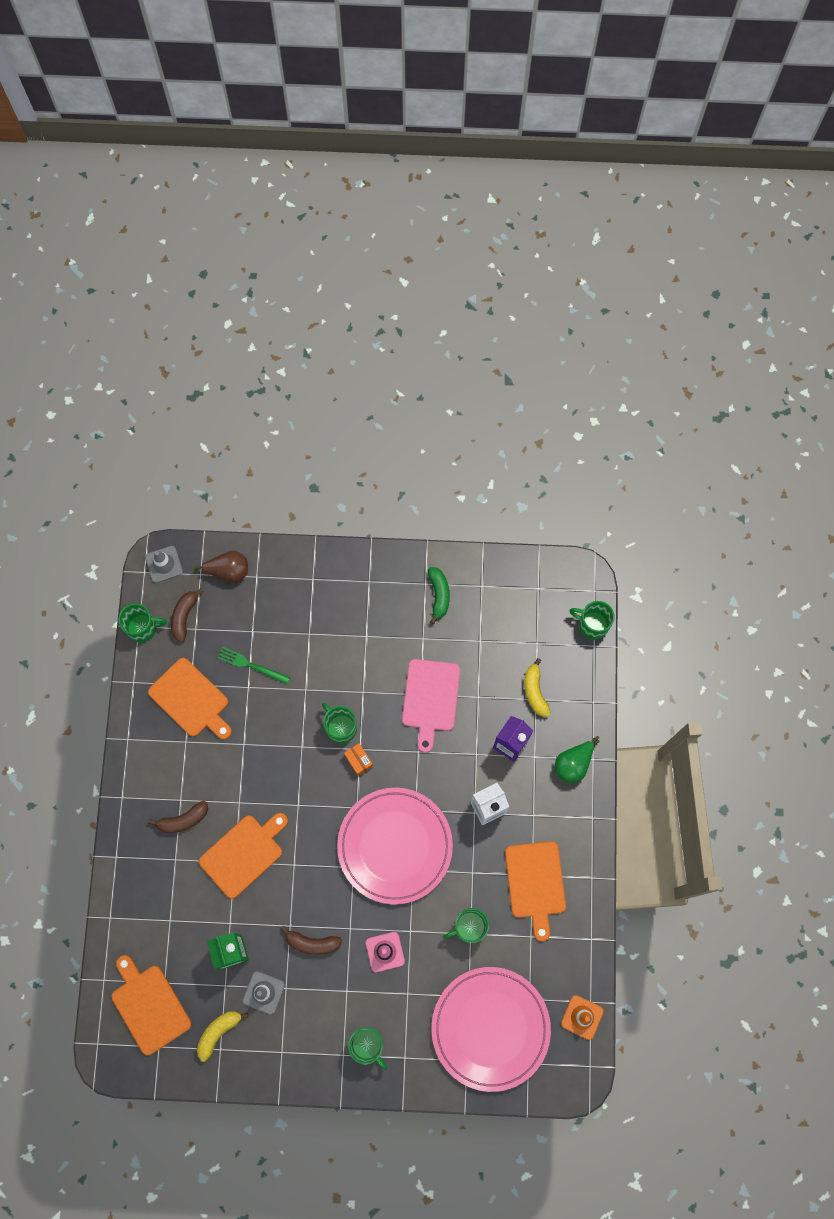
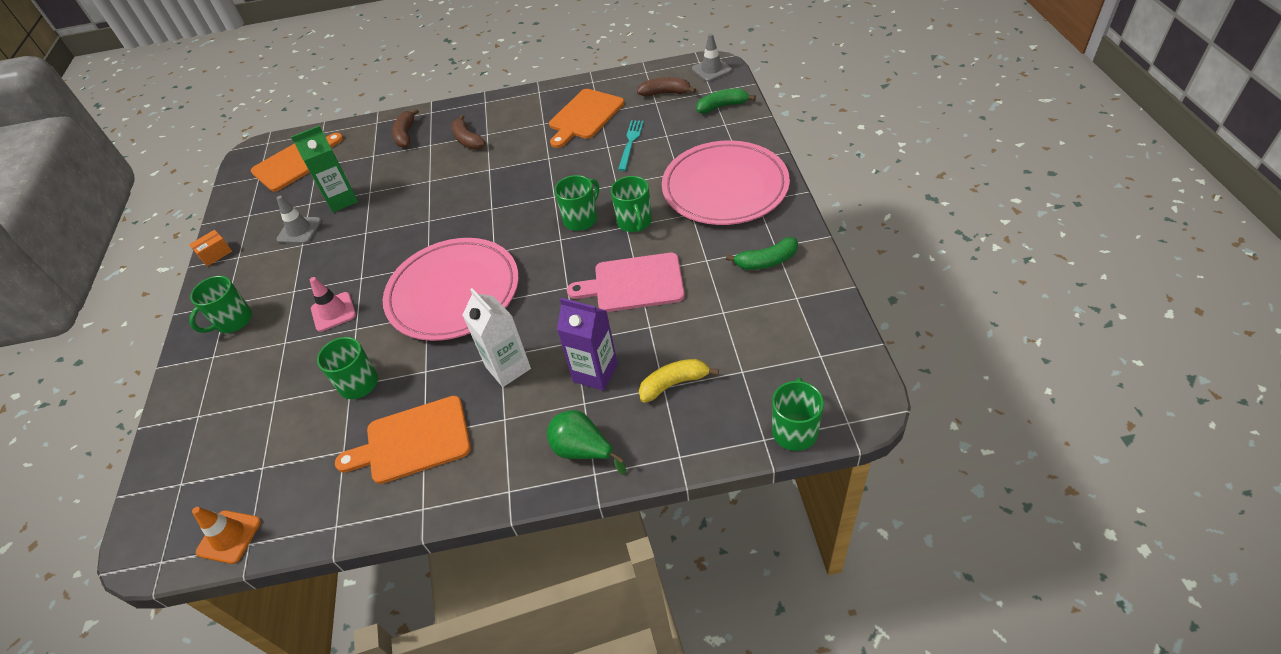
camera: 85 degrees right, 25 degrees down
green mug [118,604,167,642] -> green mug moved to [611,176,652,232]
brown pear [193,551,248,583] -> green banana [696,88,756,113]
yellow banana [197,1012,248,1062] -> none
orange cutting board [199,813,288,899] -> none
green fork [217,647,290,684] -> turquoise fork [618,120,644,171]
brown banana [281,926,342,955] -> brown banana moved to [392,108,419,148]
orange box [344,743,373,776] -> orange box moved to [189,230,232,266]
pink plate [431,967,551,1092] -> pink plate moved to [662,140,790,225]

